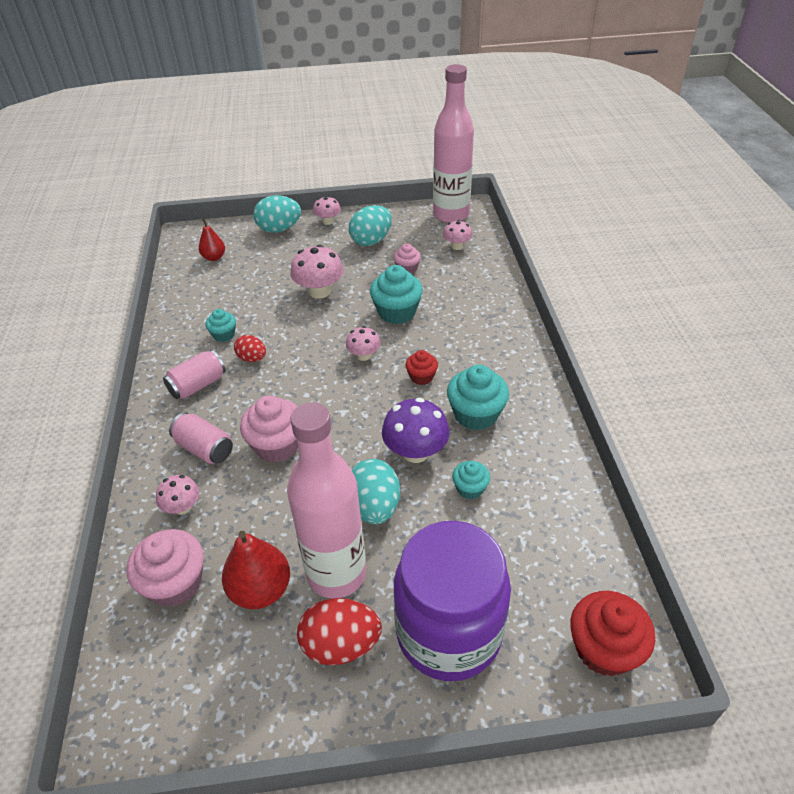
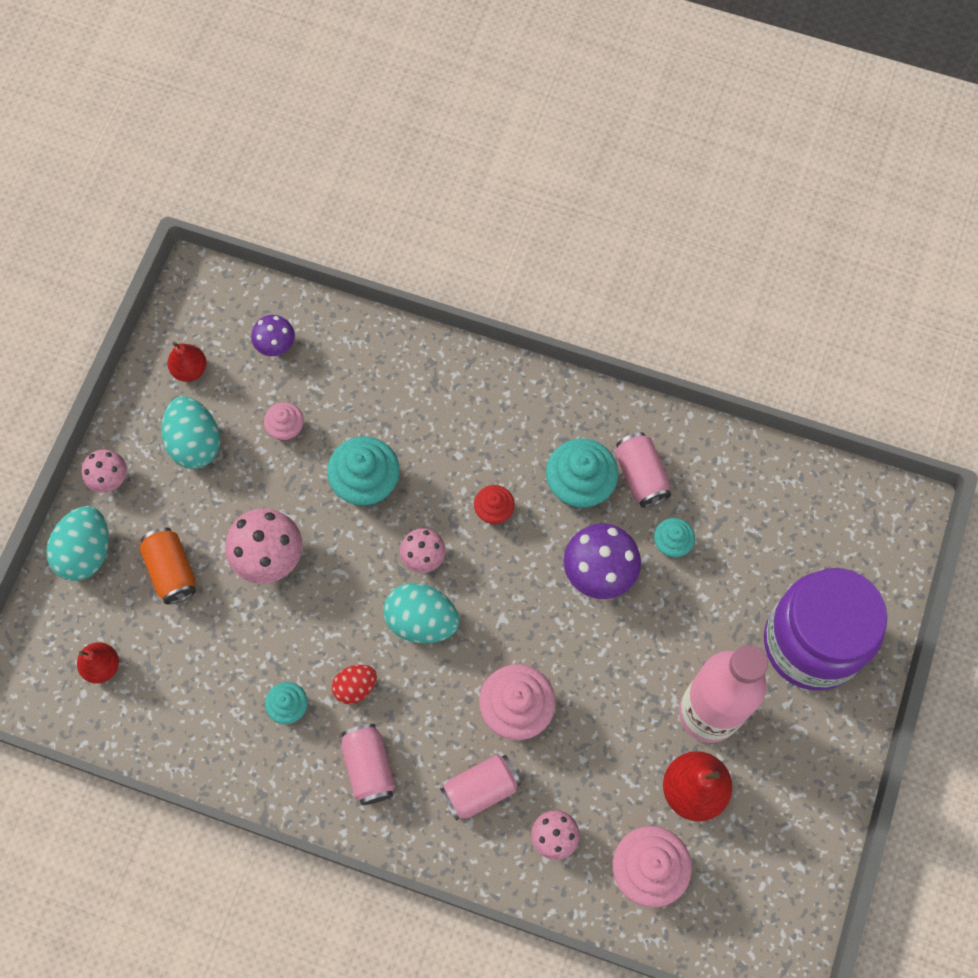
camera: 65 degrees left, 25 degrees up
red egg [297,598,382,665] -> none
turquoise egg [352,459,400,524] -> turquoise egg moved to [383,583,460,643]
pink bottle [433,64,474,223] -> none
pink mushroom [443,220,472,250] -> purple mushroom [251,315,295,356]
red cupcake [570,591,655,677] -> none
none -> orange can [139,527,196,604]
none -> red pear [167,342,206,382]
none -> pink can [615,432,671,508]

